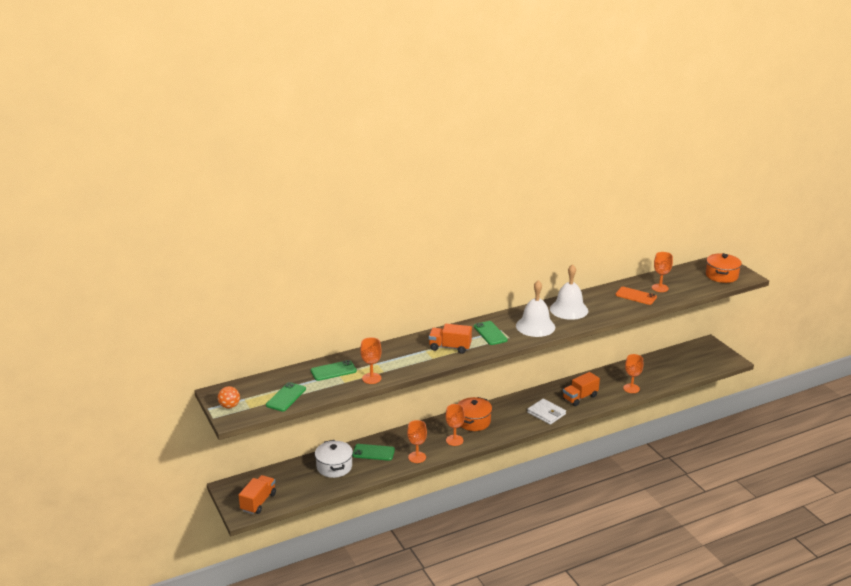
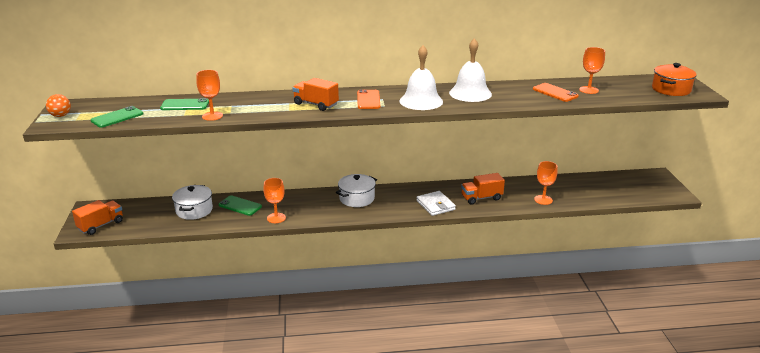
camera: 20 degrees right, 0 degrees up
orange goblet [446,404,465,446] -> none
orange pot [458,397,492,431] -> white pot [336,174,377,207]
green phone [474,321,508,345] -> orange phone [357,89,381,109]

